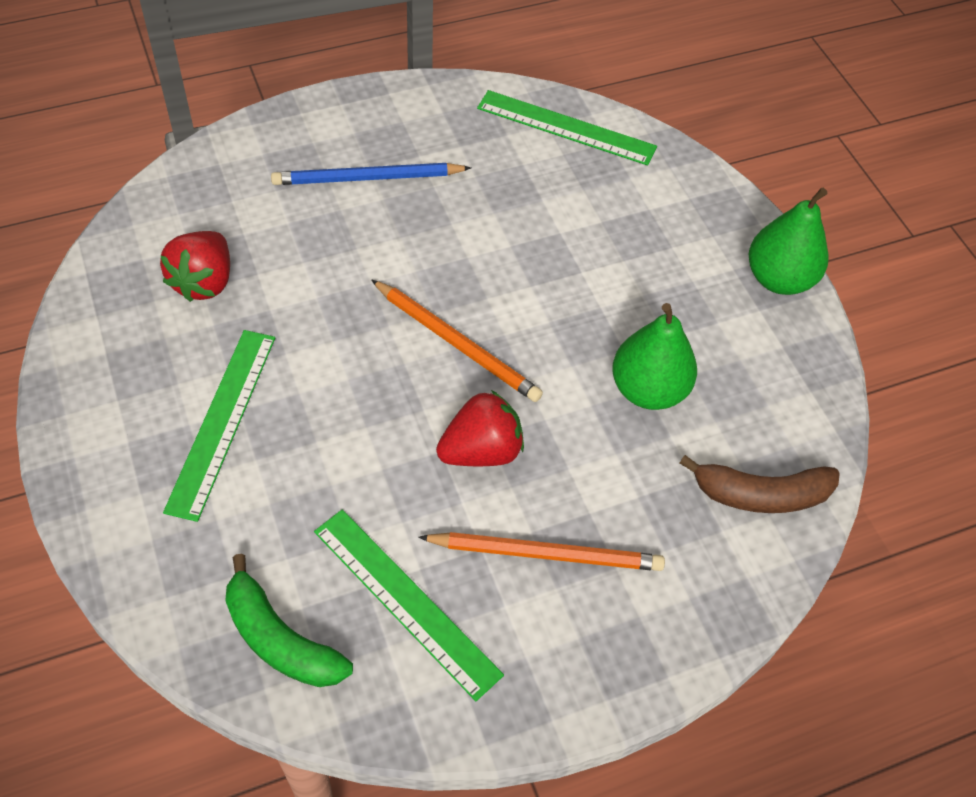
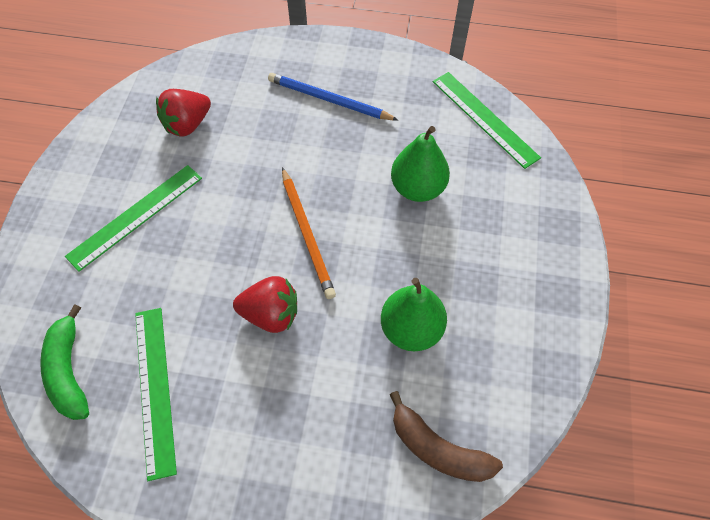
camera: 35 degrees right, 5 degrees up
orange pencil [418,532,665,571] -> none
green pear [749,188,828,295] -> green pear moved to [391,126,450,202]

